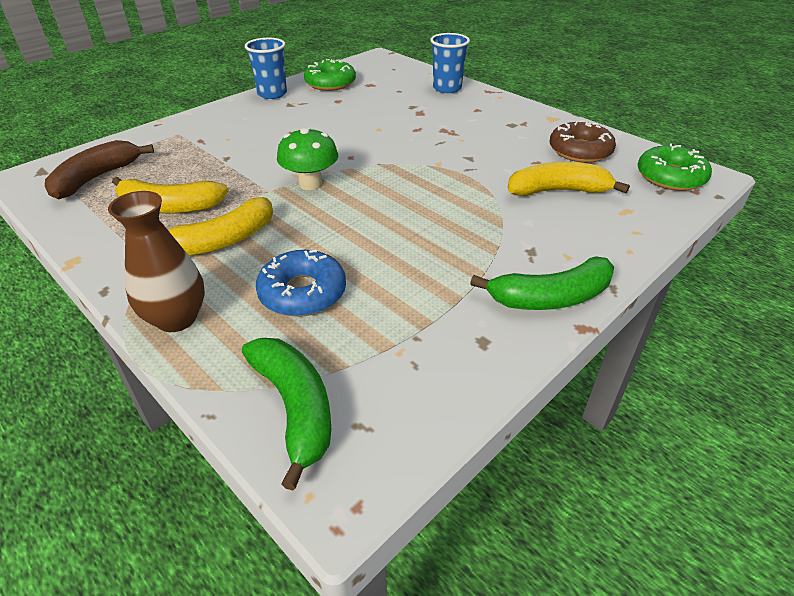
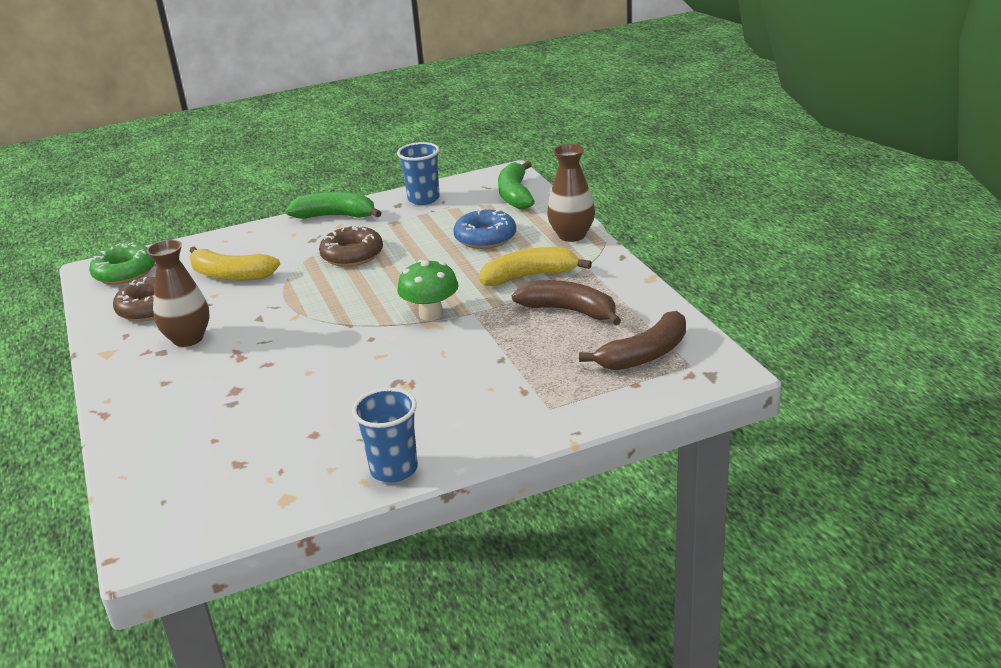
camera: 155 degrees left, 10 degrees down
yellow banana [112,177,229,214] -> brown banana [512,280,621,325]
green donut [304,59,356,91] -> none
blue cup [430,33,470,93] -> blue cup moved to [397,142,440,205]
none -> brown vase [147,240,209,347]
none -> brown donut [319,225,383,267]

